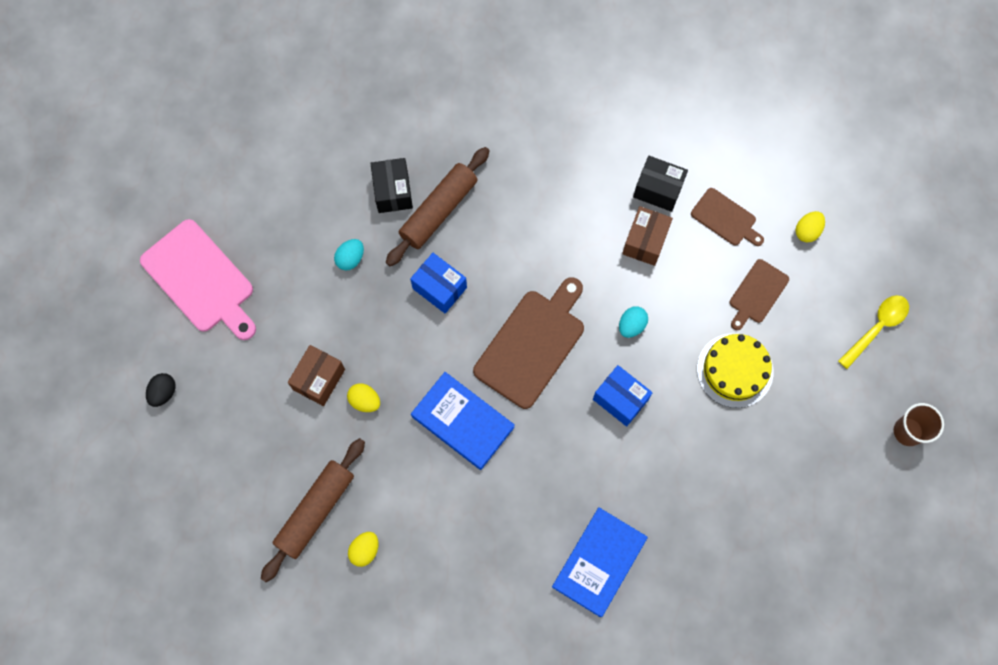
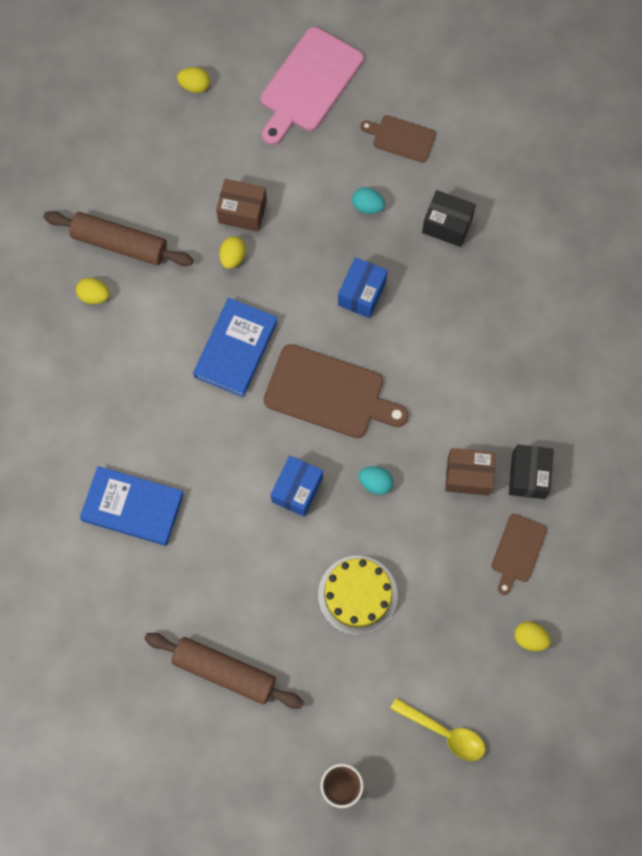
camera: 75 degrees right, 0 degrees up
black egg [146,373,176,407] -> yellow egg [177,67,210,93]
black box [370,158,413,213] -> black box turned 45 degrees clockwise [422,190,476,247]
brown rolling pin [386,147,490,266] -> brown rolling pin moved to [144,633,304,709]
brown cutting board [730,259,789,330] -> brown cutting board moved to [360,115,436,163]

